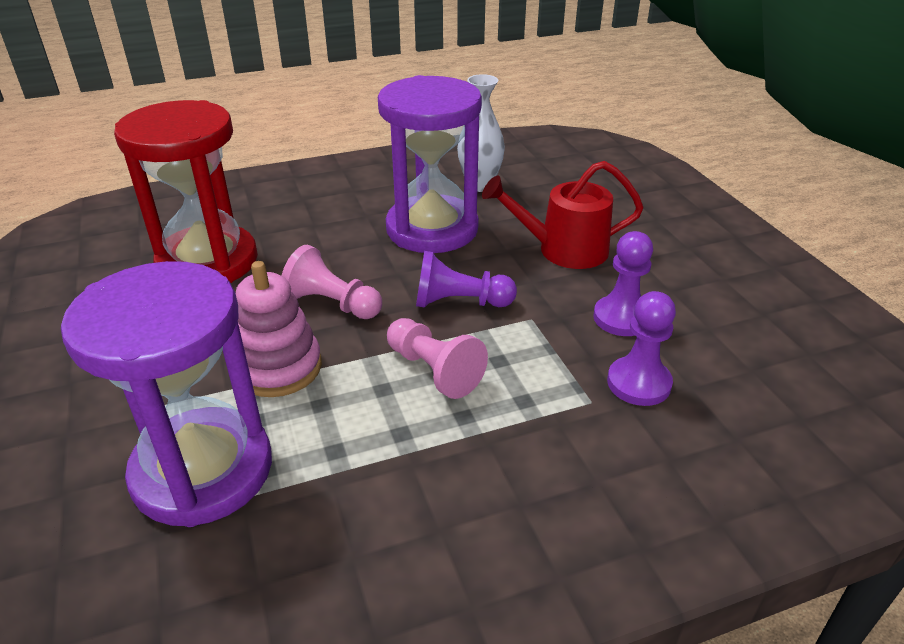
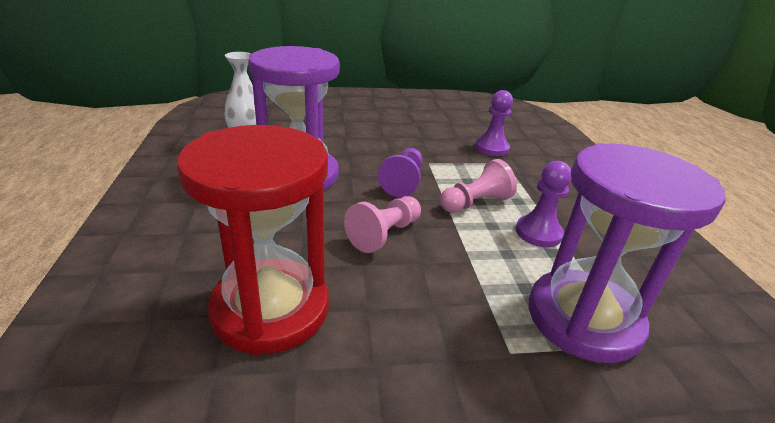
camera: 80 degrees left, 5 degrees down
pink stacking toy [236,261,322,397] -> none
red watering can [482,161,644,269] -> none
purple pawn [593,231,653,336] -> purple pawn moved to [516,161,572,247]

